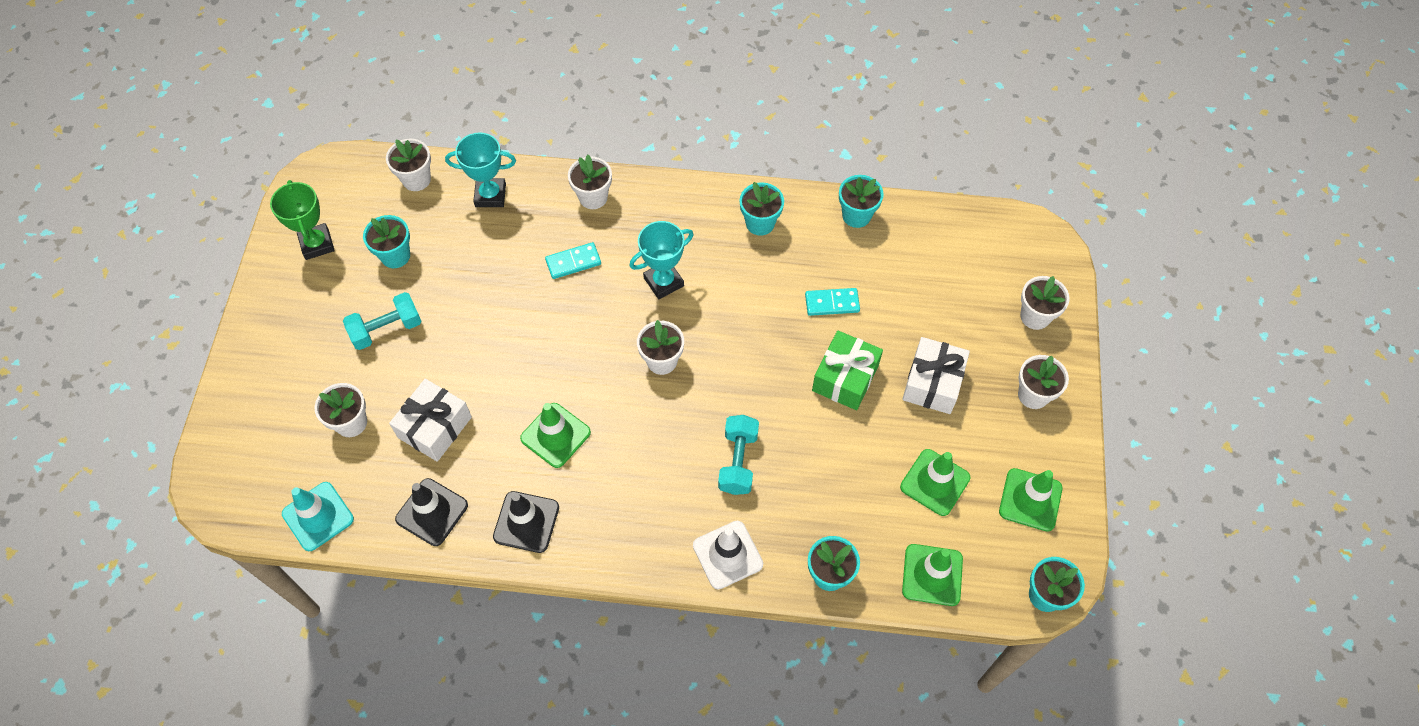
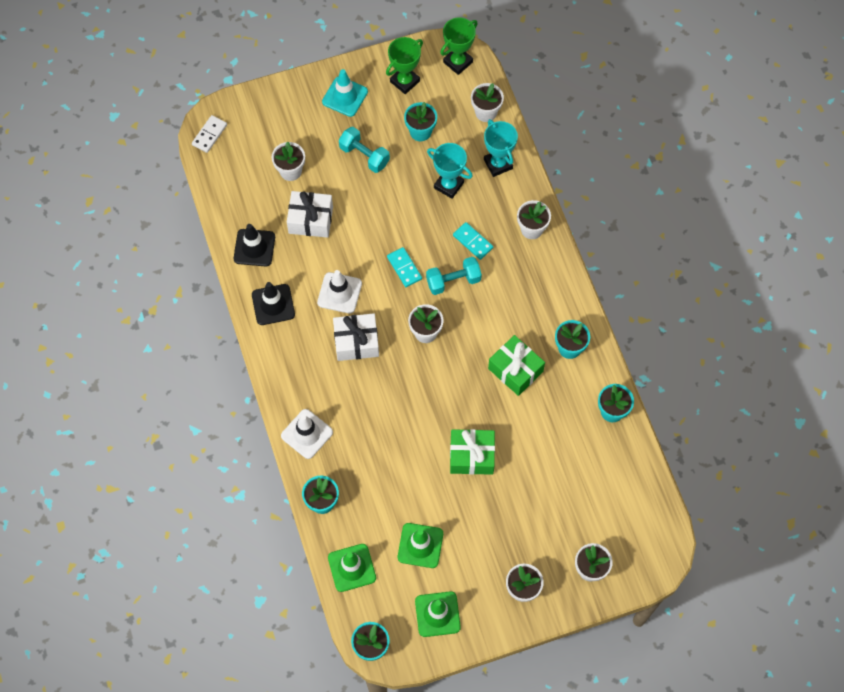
camera: 65 degrees right, 5 degrees up
turquoise traffic cone [282,482,354,551] -> turquoise traffic cone moved to [322,69,368,117]
green traffic cone [520,403,591,468] -> white traffic cone [317,270,362,314]
turquoise trophy [629,221,694,299] -> turquoise trophy moved to [427,143,473,199]
turquoise dumbbell [718,415,759,495] -> turquoise dumbbell moved to [426,257,482,295]
turquoise domino [805,288,860,316] -> turquoise domino moved to [387,247,422,287]
white gift [902,337,970,414] -> white gift moved to [333,313,379,361]
none -> white domino [192,115,227,153]
none -> green trophy [440,17,478,75]
none -> green gift [488,335,545,396]

